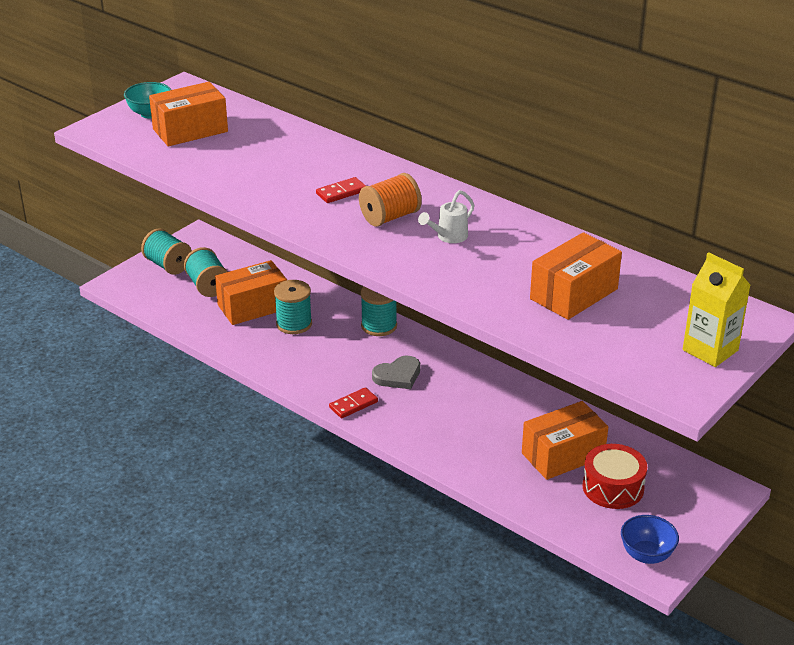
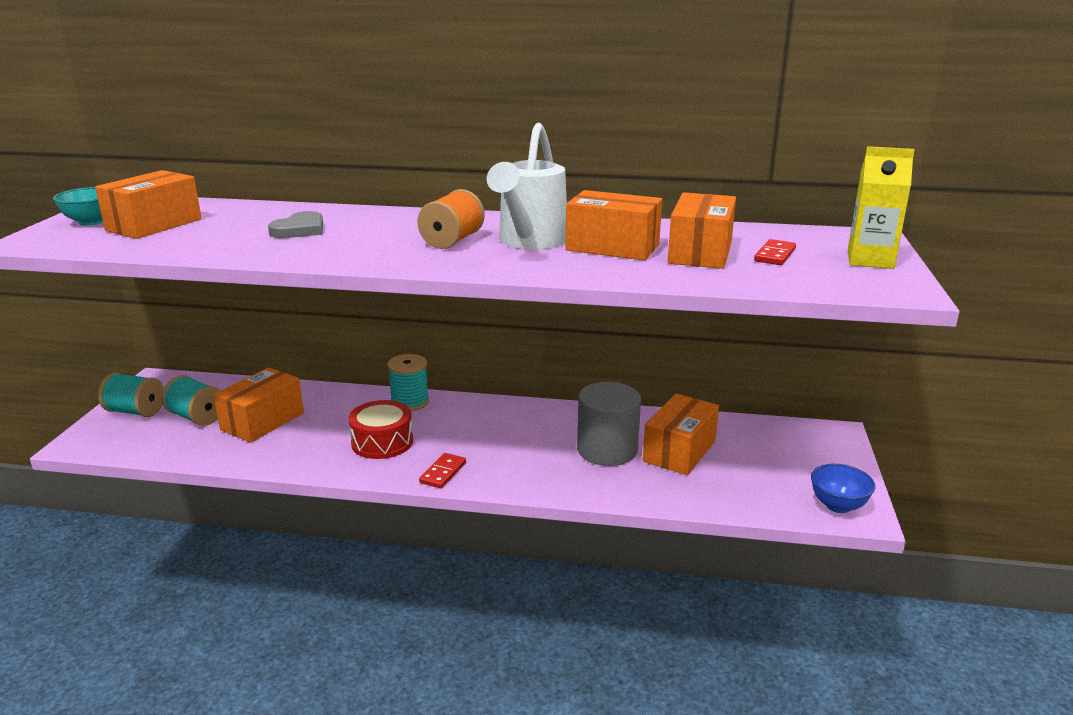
camera: 30 degrees left, 10 degrees down
turquoise spool [274,280,312,334] -> none
red domino [316,177,366,203] -> red domino moved to [754,239,796,265]
grey heart [372,355,420,389] -> grey heart moved to [268,211,323,238]
white watering can [418,190,475,243] -> white watering can [487,123,567,249], size x2.07
red drum [582,444,647,509] -> red drum moved to [348,400,413,459]
none -> orange box [565,190,662,261]
none -> grey cylinder [577,382,641,466]

